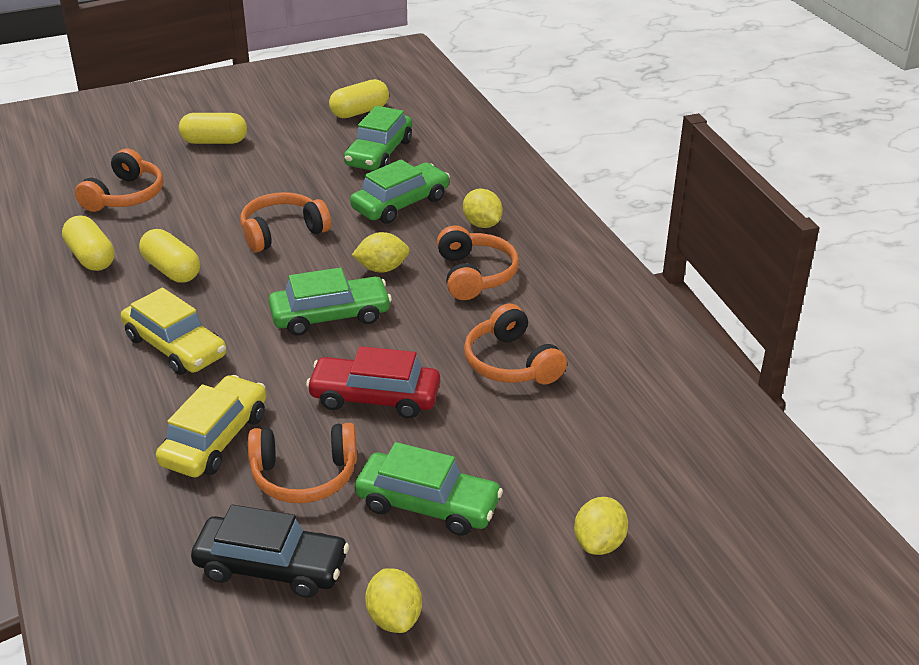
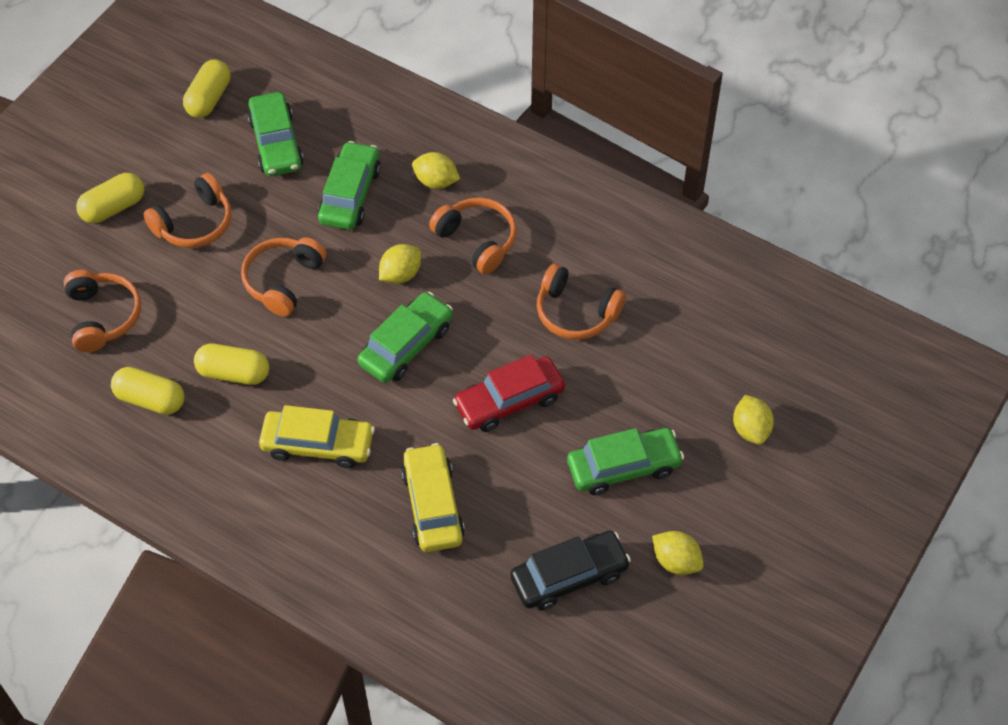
camera: 35 degrees left, 20 degrees up
orange headphones [248,423,357,503] -> orange headphones moved to [143,173,231,248]

